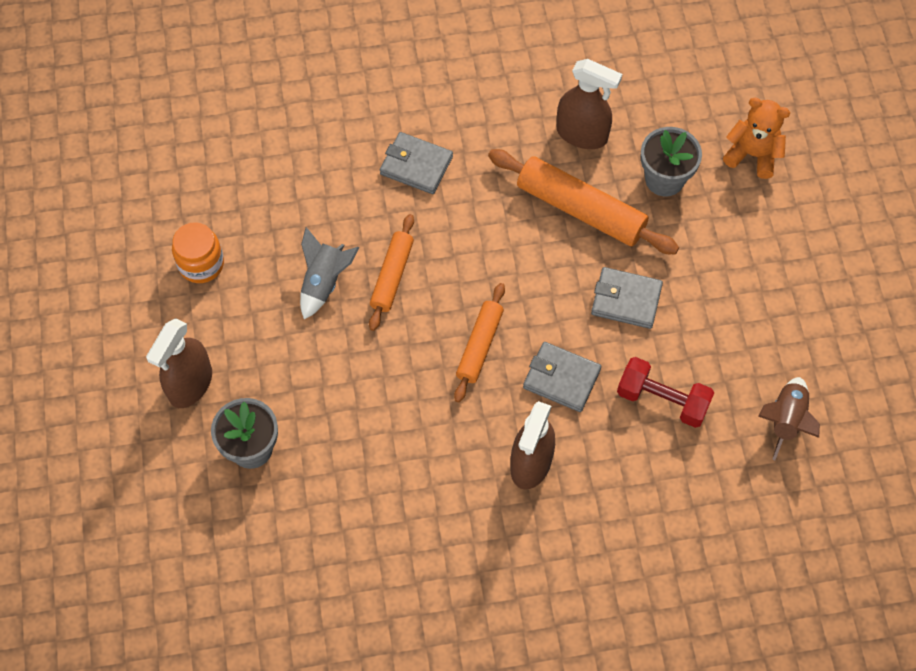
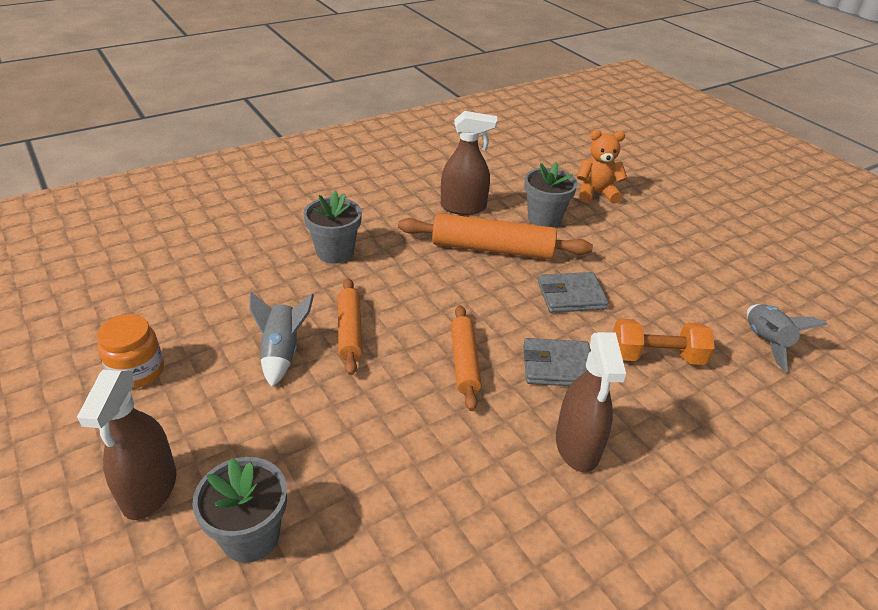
camera: 25 degrees left, 25 degrees down
grey wallet [380,132,453,194] -> grey flower pot [303,190,362,264]
red dumbbell [617,357,714,428] -> orange dumbbell [613,319,715,365]
brown rocket [758,377,820,460] -> grey rocket [747,304,828,372]

